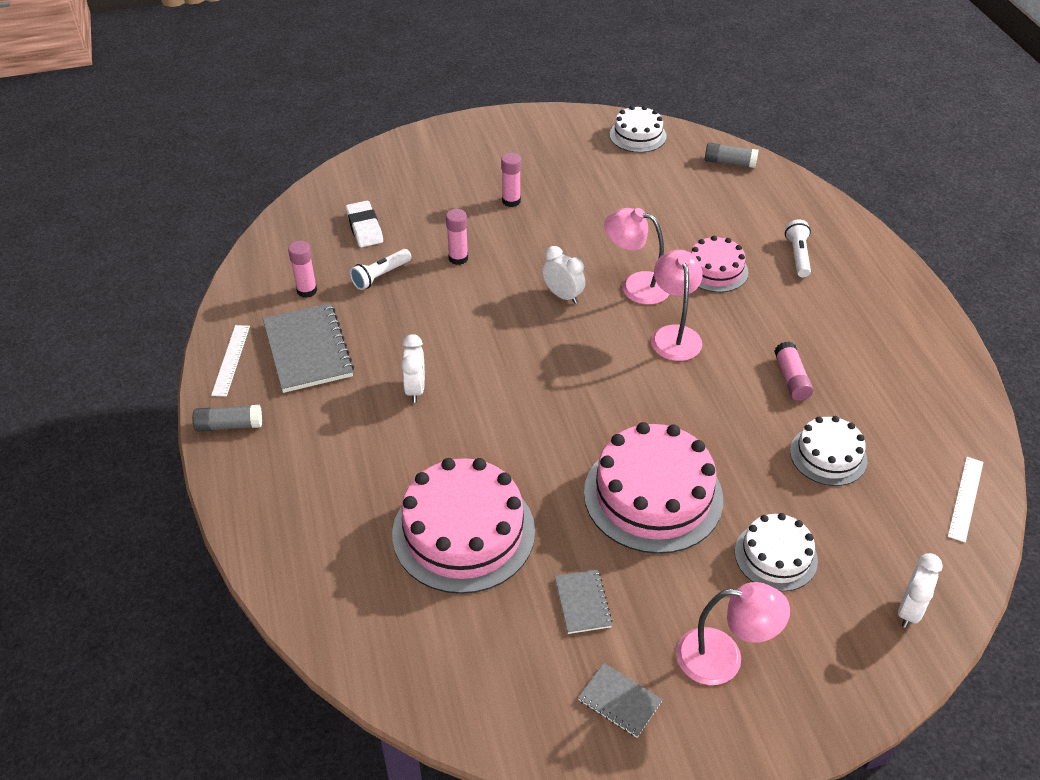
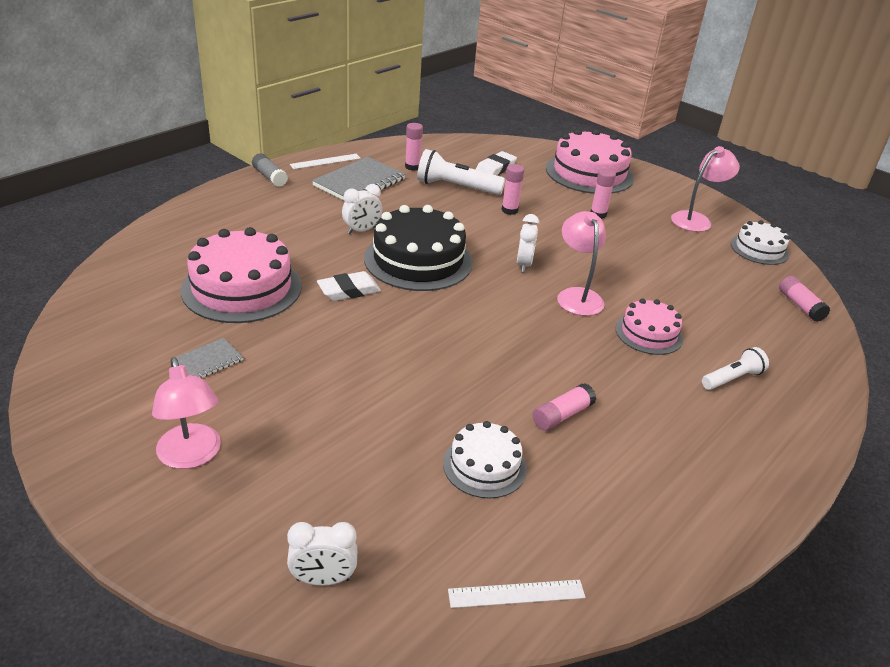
camera: 55 degrees right, 10 degrees down
white flashlight [350,249,411,290] -> white flashlight [417,149,505,195], size x1.63
grey notebook [578,663,663,738] -> none
pink cake [584,422,723,554] -> pink cake moved to [546,129,634,194]
pink lamp [651,250,703,361] -> pink lamp moved to [671,146,740,232]
grey glue stick [705,143,759,168] -> pink glue stick [779,276,830,322]
white cake [735,513,818,592] -> none
none -> white eraser [317,271,381,301]
none -> black cake [364,205,473,291]

